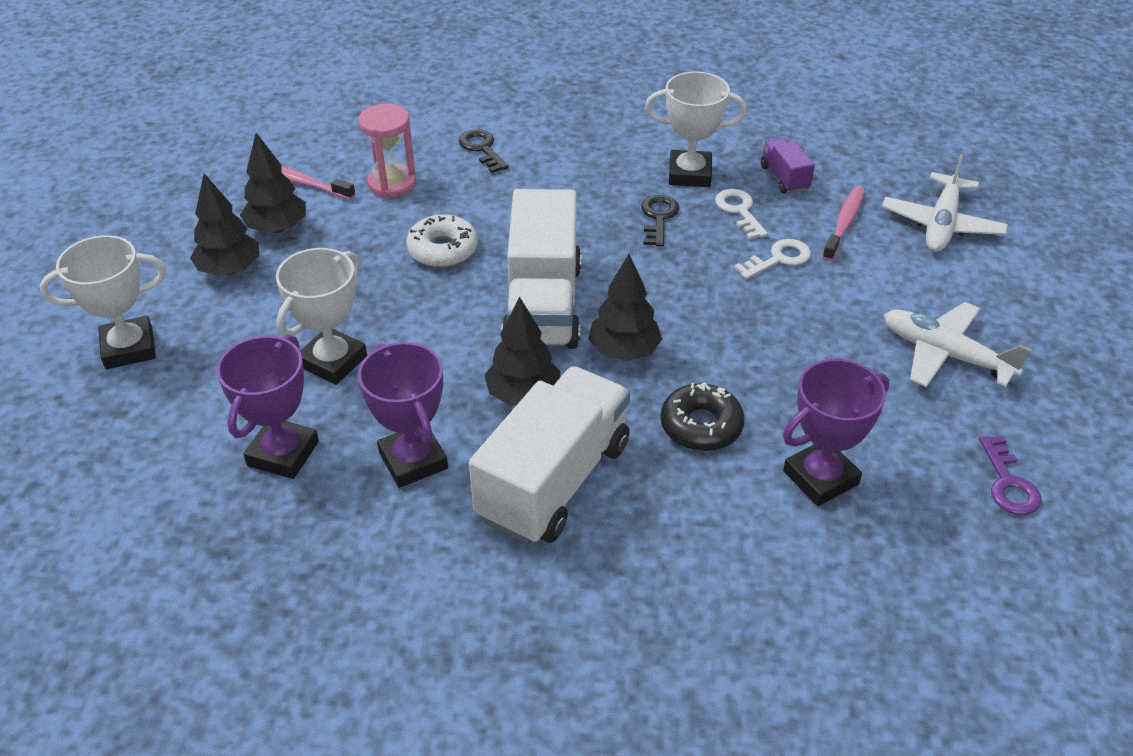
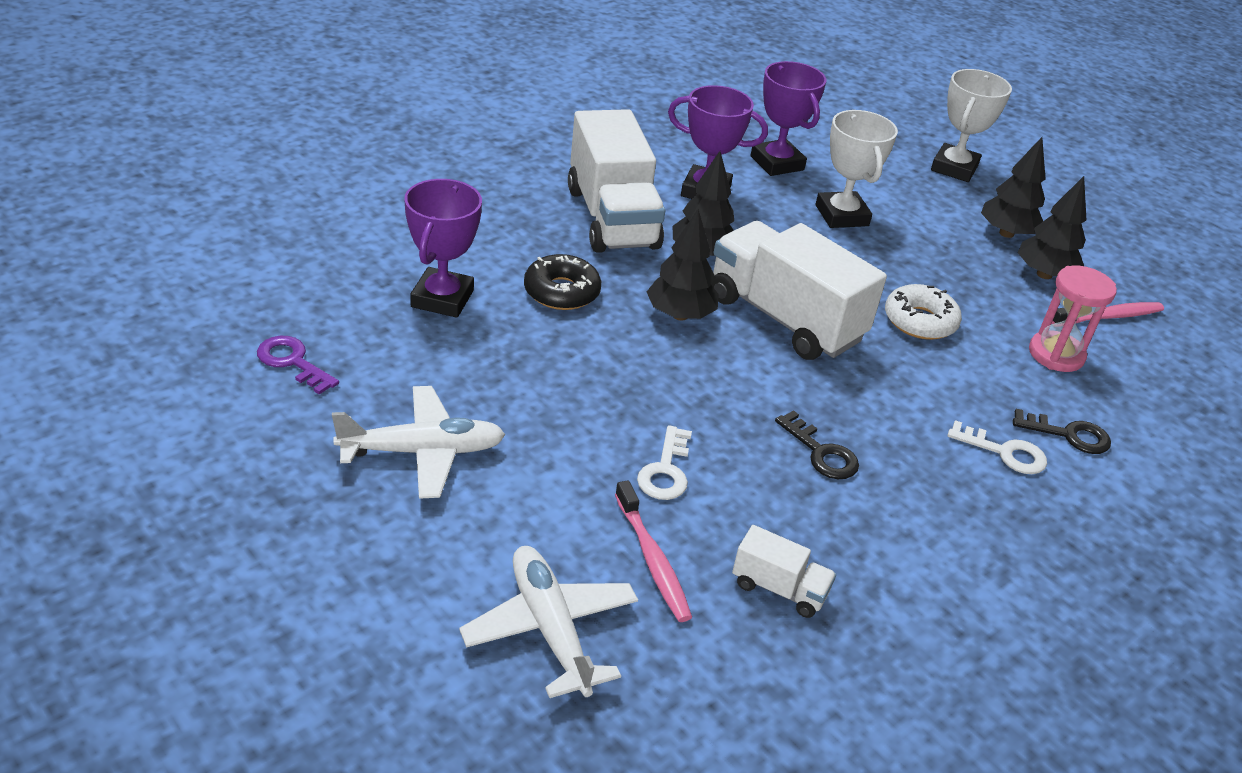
camera: 130 degrees right, 5 degrees down
white trophy [645,72,747,187] -> none
white key [715,189,768,240] -> white key moved to [948,420,1047,474]
purple truck [761,138,815,194] -> white truck [732,525,836,618]

